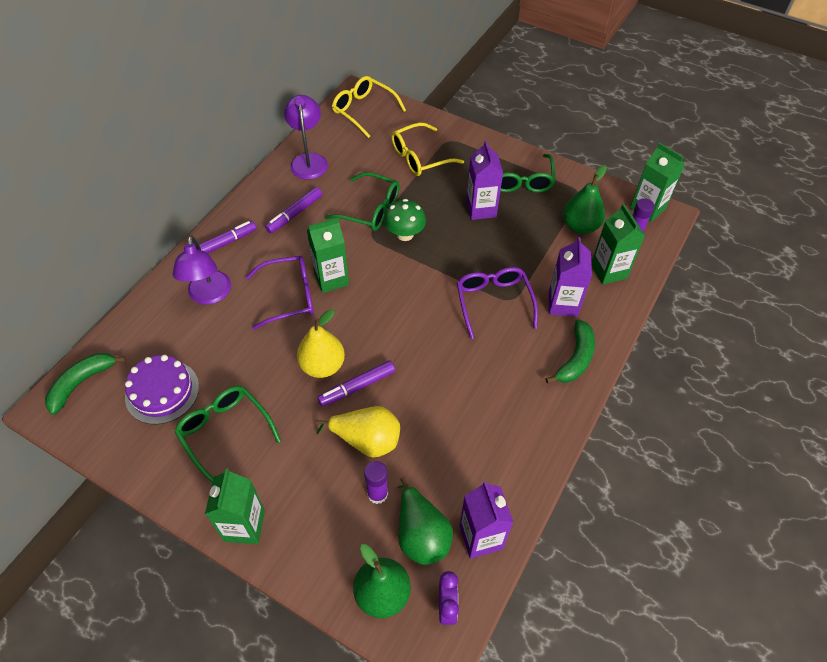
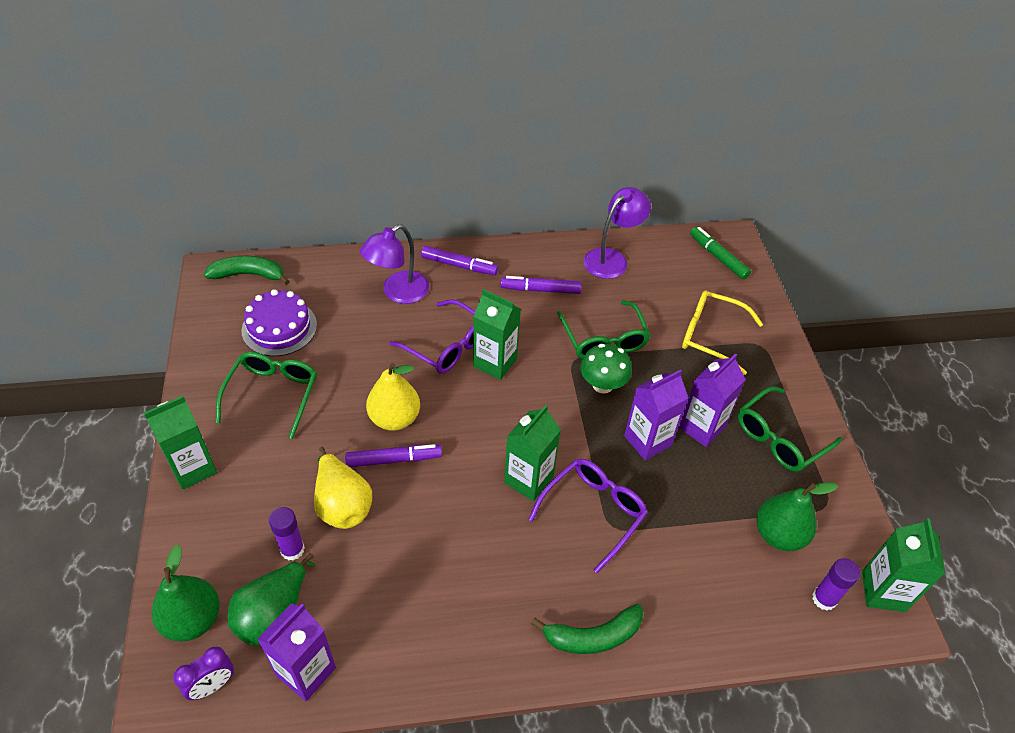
camera: 50 degrees right, 5 degrees down
purple marker [317,361,396,407] -> purple marker turned 150 degrees clockwise [345,444,442,467]
yellow glasses [332,76,406,138] -> green marker [690,227,751,280]
purple carton [549,237,592,317] -> purple carton moved to [624,369,688,460]
green carton [591,204,645,285] -> green carton moved to [504,405,561,501]

